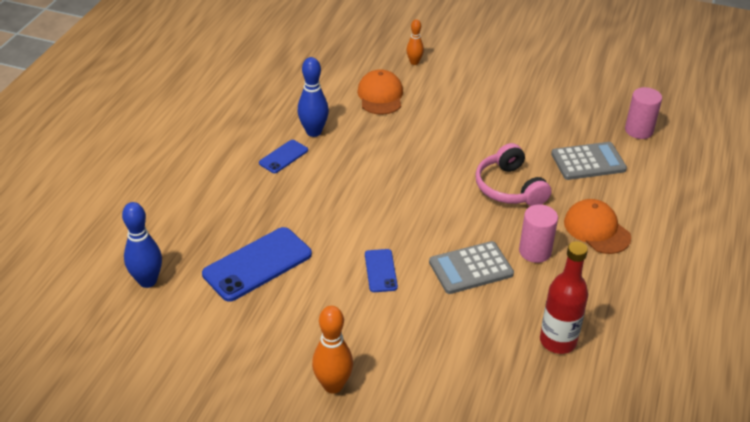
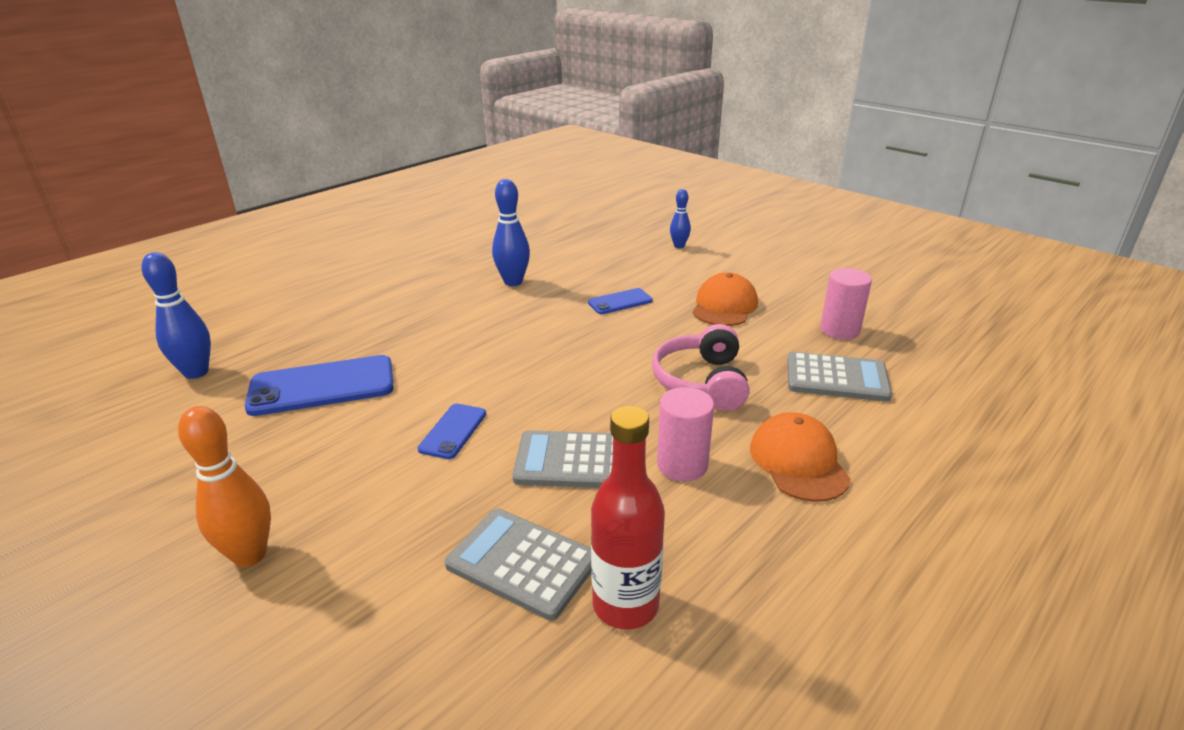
camera: 25 degrees right, 10 degrees down
blue phone [259,140,308,173] -> blue phone moved to [588,288,653,314]
orange cap [357,69,403,115] -> orange cap moved to [692,273,758,326]
orange bowling pin [406,19,424,65] -> blue bowling pin [670,189,691,248]
pink cylinder [625,87,662,139] -> pink cylinder moved to [820,268,872,340]
none -> grey calculator [445,509,591,621]

